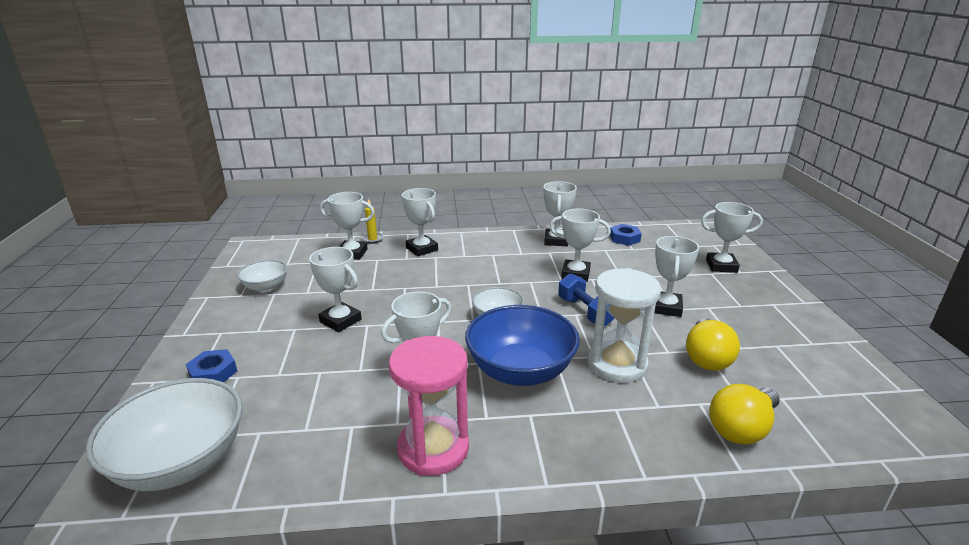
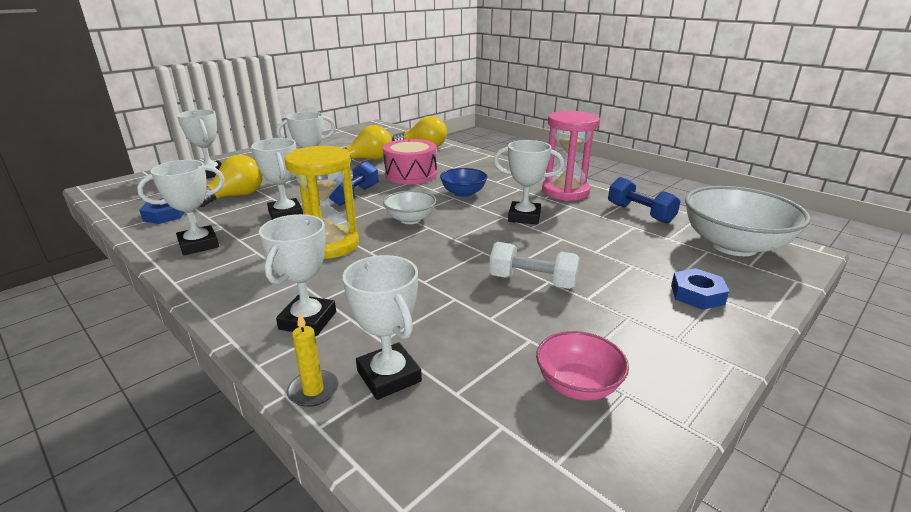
camera: 130 degrees left, 0 degrees up
white bowl [237,260,288,292] -> pink bowl [536,331,629,401]
white trophy [309,247,362,332] -> white dumbbell [489,242,580,289]
blue bowl [465,305,580,386] -> blue bowl [440,168,488,197], size x0.54
white hourglass [588,268,661,383] -> pink drum [383,139,437,184]
none -> yellow light bulb [200,155,263,207]
none -> yellow hourglass [284,146,359,259]
none -> blue dumbbell [608,177,681,224]

